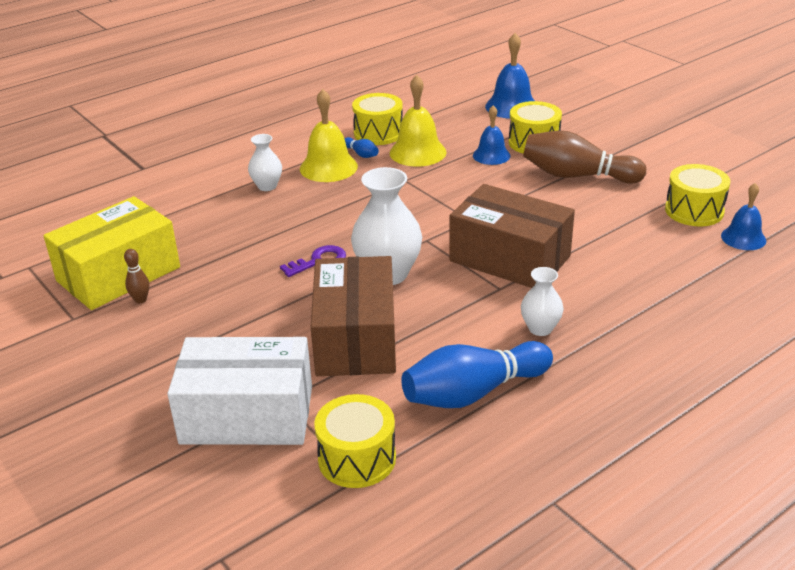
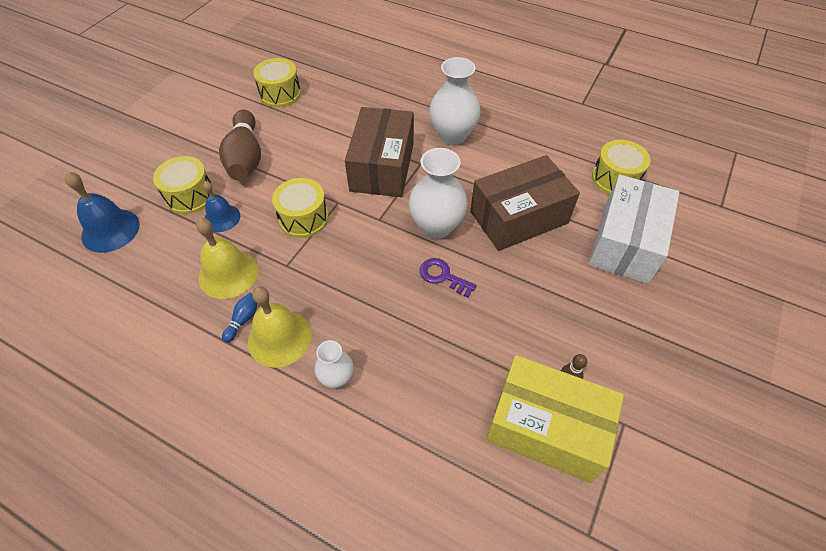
camera: 115 degrees left, 20 degrees up
white box [167,337,312,445] -> white box turned 45 degrees clockwise [589,175,680,284]
yellow drum [352,93,403,145] -> yellow drum moved to [272,178,328,238]
blue bowling pin [401,341,553,408] -> none
white vase [521,267,564,336] -> white vase [429,57,480,145], size x1.79
blue bell [721,183,766,250] -> none

